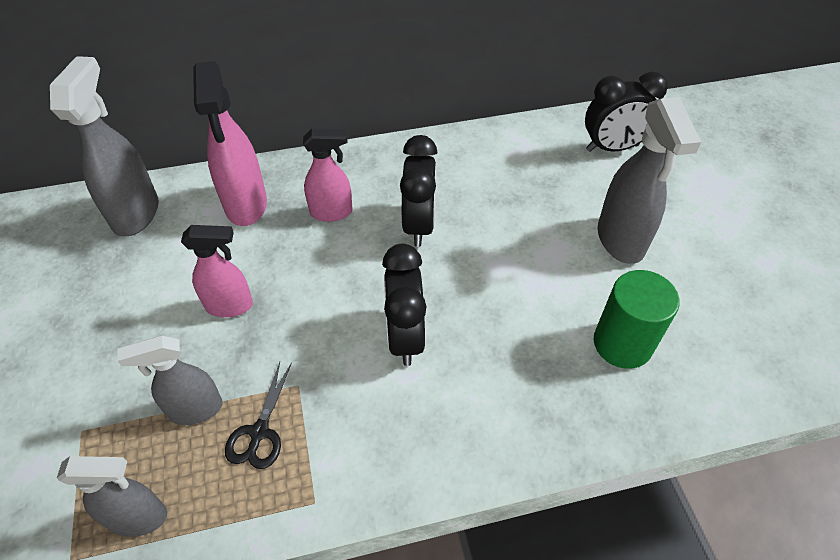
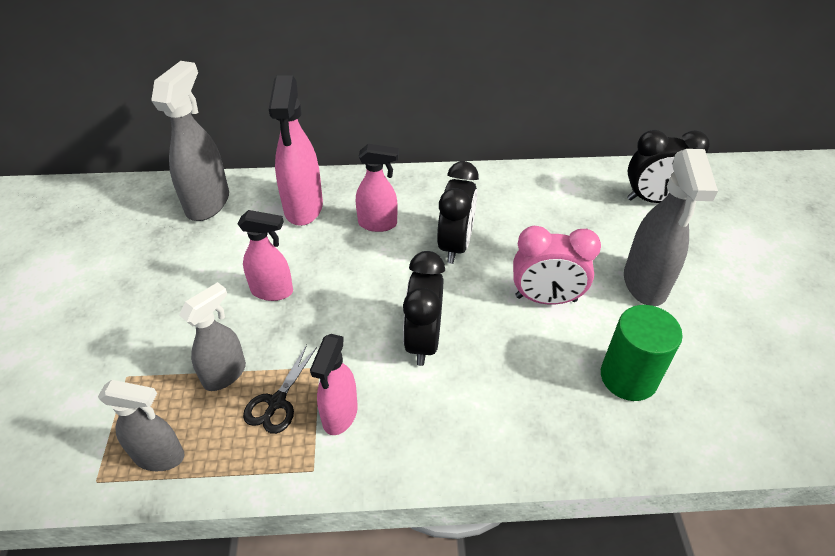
camera: 10 degrees right, 5 degrees down
grey spray bottle [117,335,223,425] -> grey spray bottle turned 135 degrees clockwise [179,282,246,391]
none -> pink spray bottle [310,334,358,435]
none -> pink clock [513,226,601,305]

